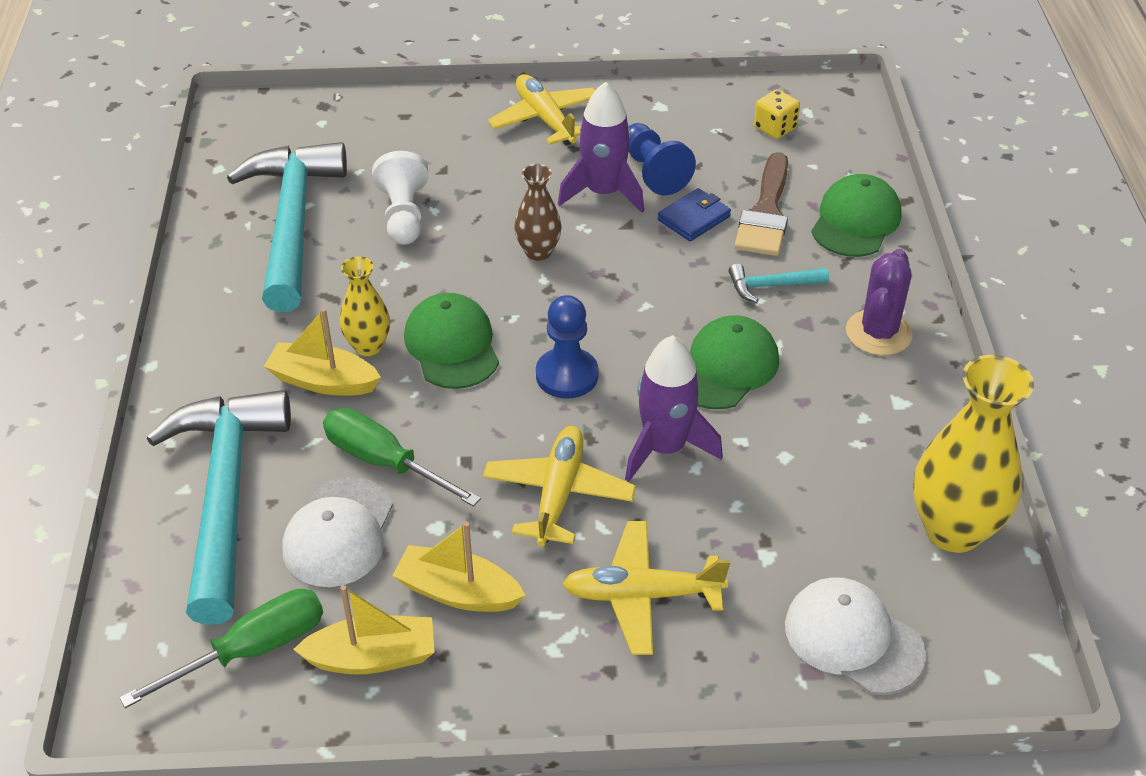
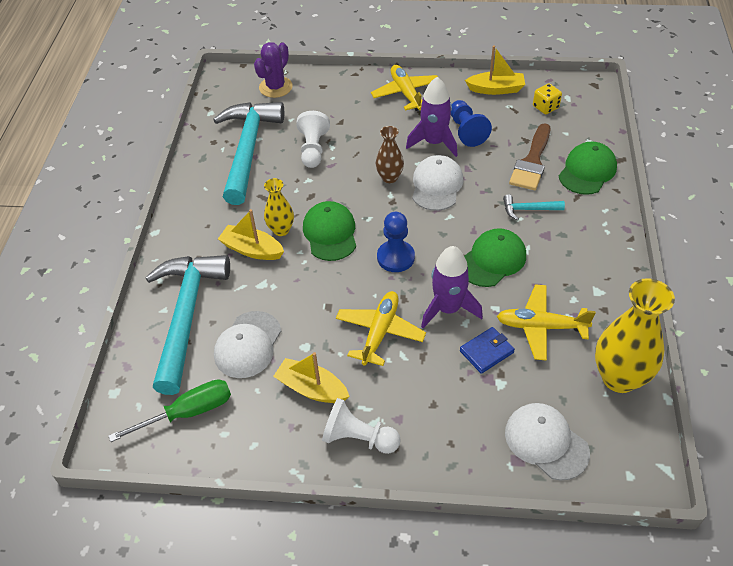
camera: 10 degrees right, 5 degrees up
yellow boat [293,585,434,674] -> yellow boat moved to [465,45,525,95]
green screwdriver [323,408,481,507] -> none
yellow plane [563,521,730,655] -> yellow plane moved to [497,284,596,361]
blue wallet [658,188,731,241] -> blue wallet moved to [460,327,515,374]
purple cactus [846,249,913,355] -> purple cactus moved to [254,42,293,98]
none -> white pawn [322,398,401,454]
none -> white cap [412,155,463,211]

